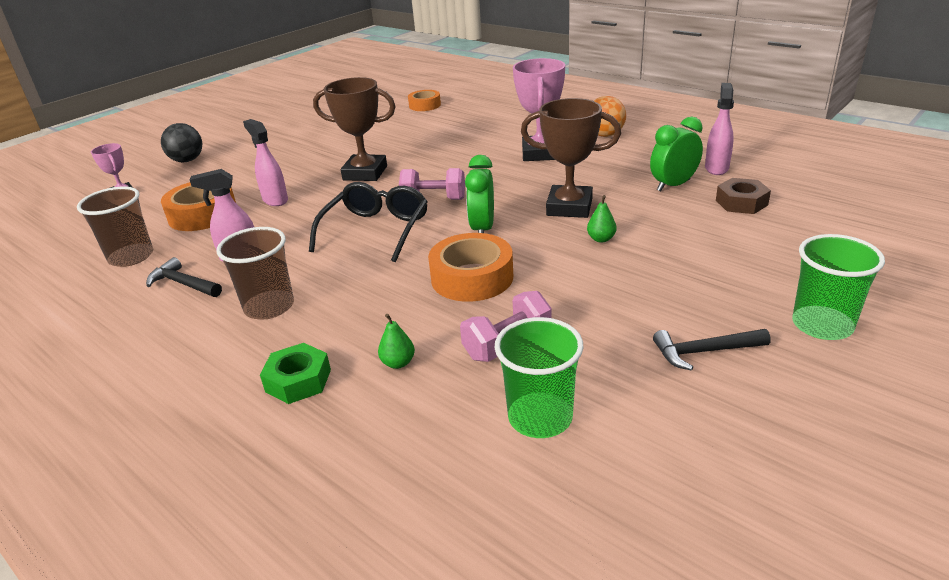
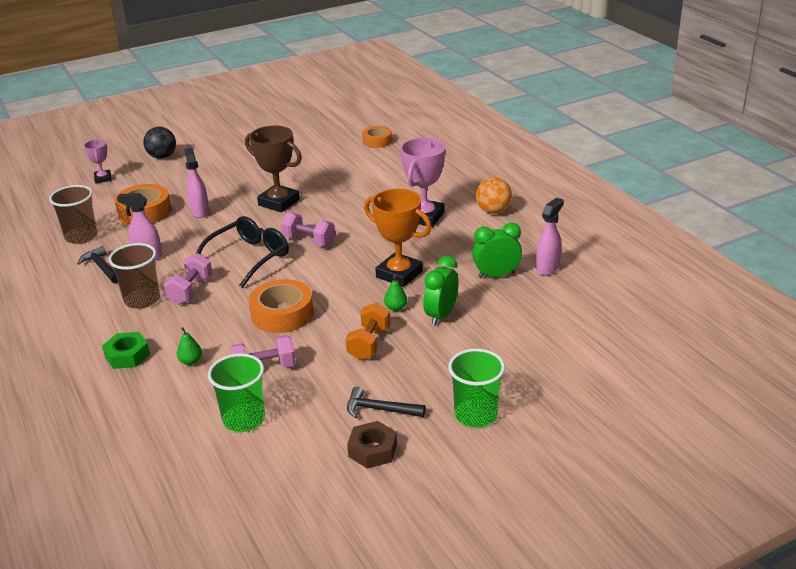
camera: 20 degrees right, 0 degrees up
green clock [465,155,494,233] -> green clock moved to [423,256,459,326]
brown trophy [521,98,621,218] -> orange trophy [364,189,432,287]
brown nut [716,178,771,214] -> brown nut moved to [347,421,397,469]
none -> pink dumbbell [164,253,213,305]
none -> orange dumbbell [346,303,391,360]

